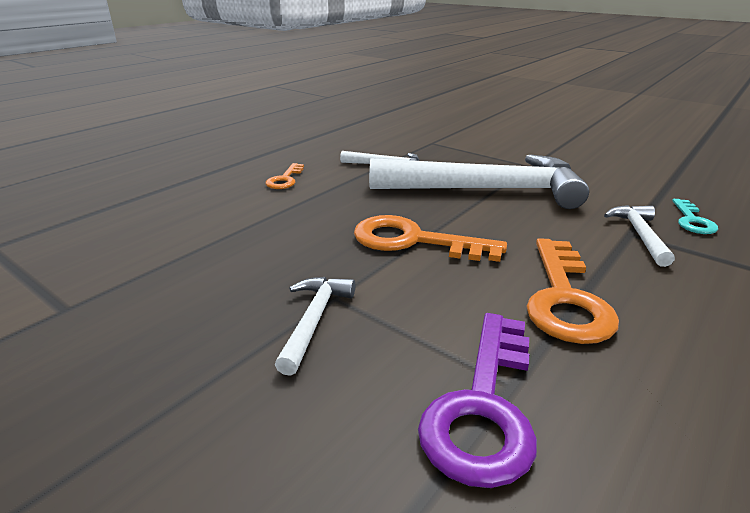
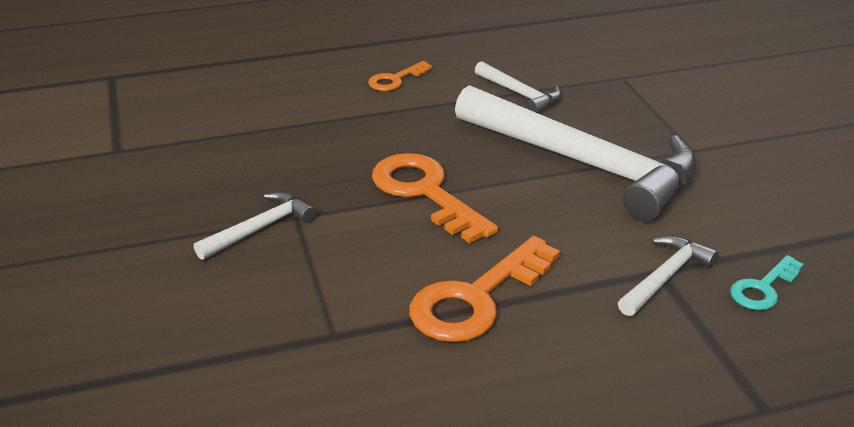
camera: 35 degrees right, 5 degrees up
purple key [418,313,537,488] -> none

